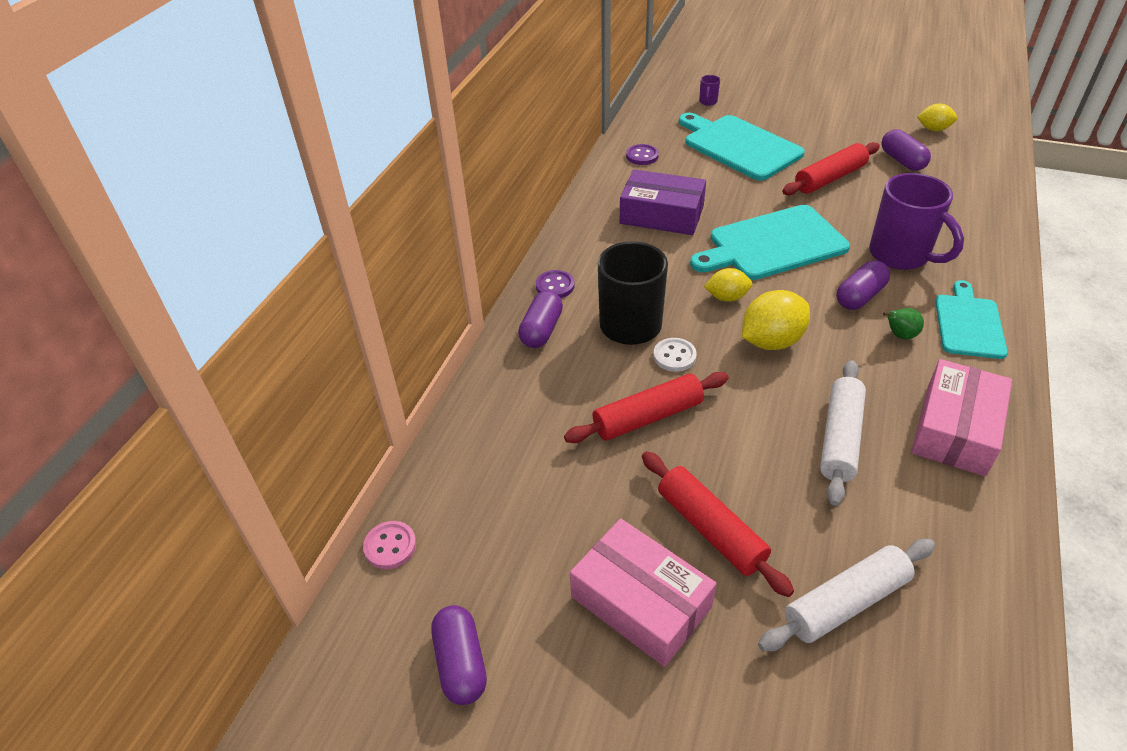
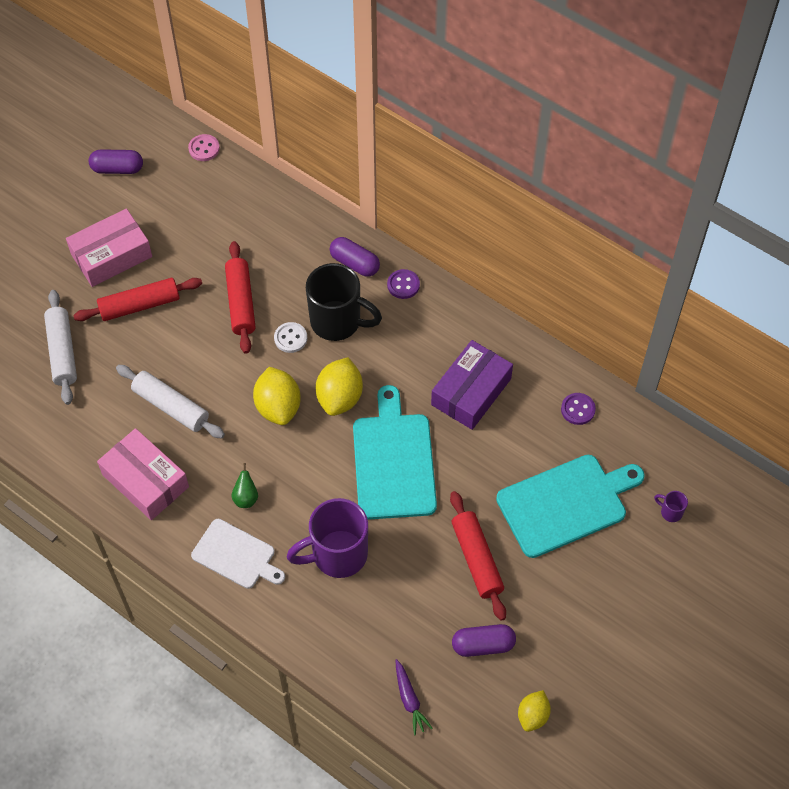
camera: 105 degrees right, 15 degrees up
yellow lemon [704,268,752,302] -> yellow lemon [316,357,363,416], size x1.64
purple capsule [837,261,890,310] -> none
turquoise cutting board [935,280,1008,359] -> white cutting board [191,519,285,589]
none -> purple carrot [395,659,433,735]

